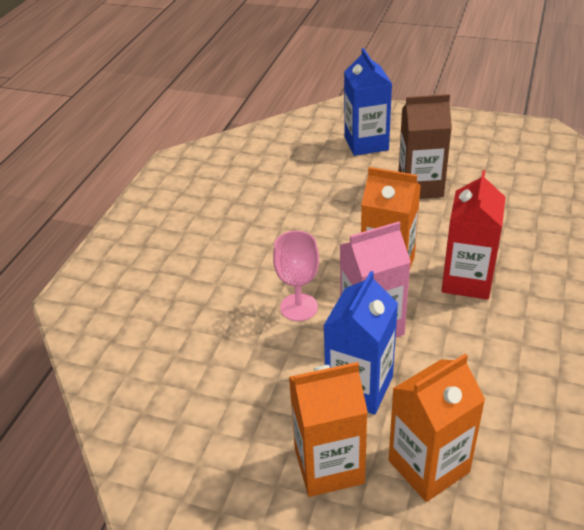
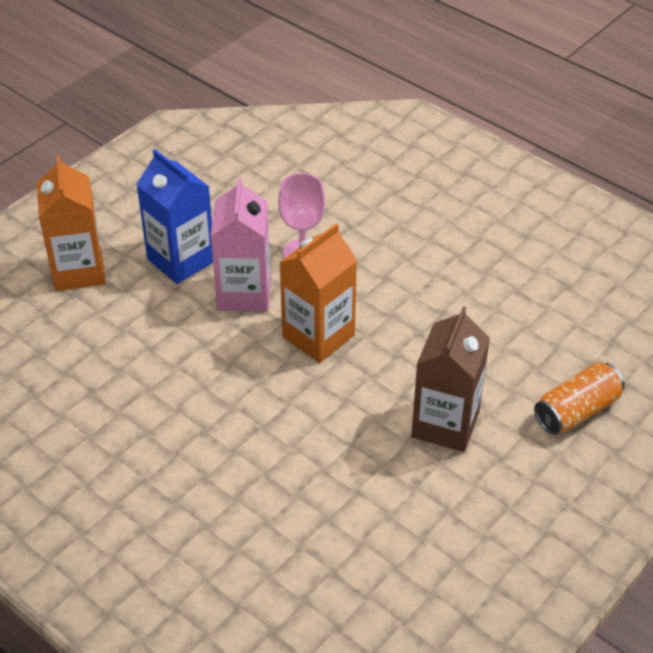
camera: 110 degrees right, 5 degrees up
orange carton [289,362,368,497] -> none
blue carton [344,48,392,156] -> orange can [534,362,624,435]
red carton [442,170,506,300] -> none

